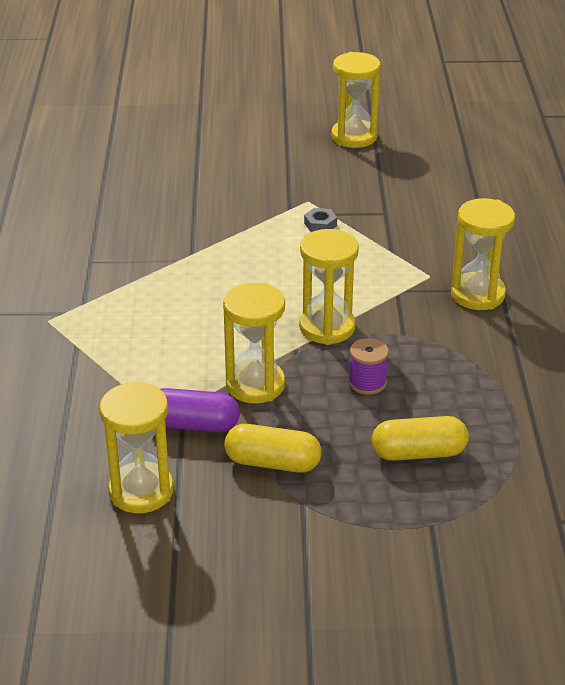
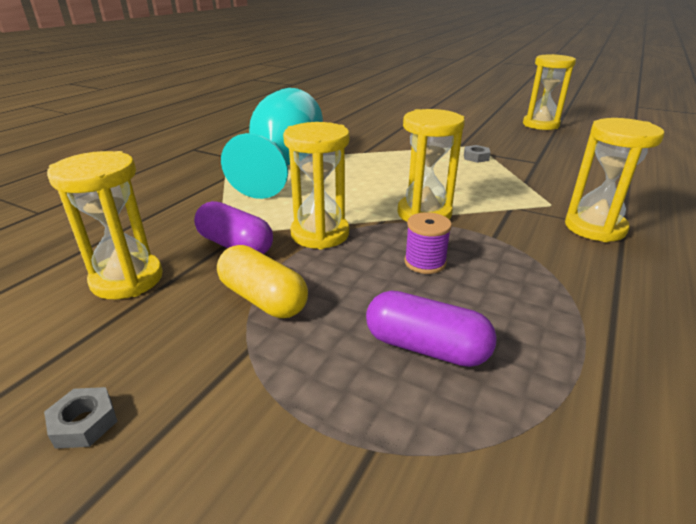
camera: 30 degrees right, 5 degrees down
yellow capsule [372,416,469,461] -> purple capsule [366,291,497,367]
none -> grey nut [44,387,118,449]
none -> turquoise goblet [221,88,323,199]

